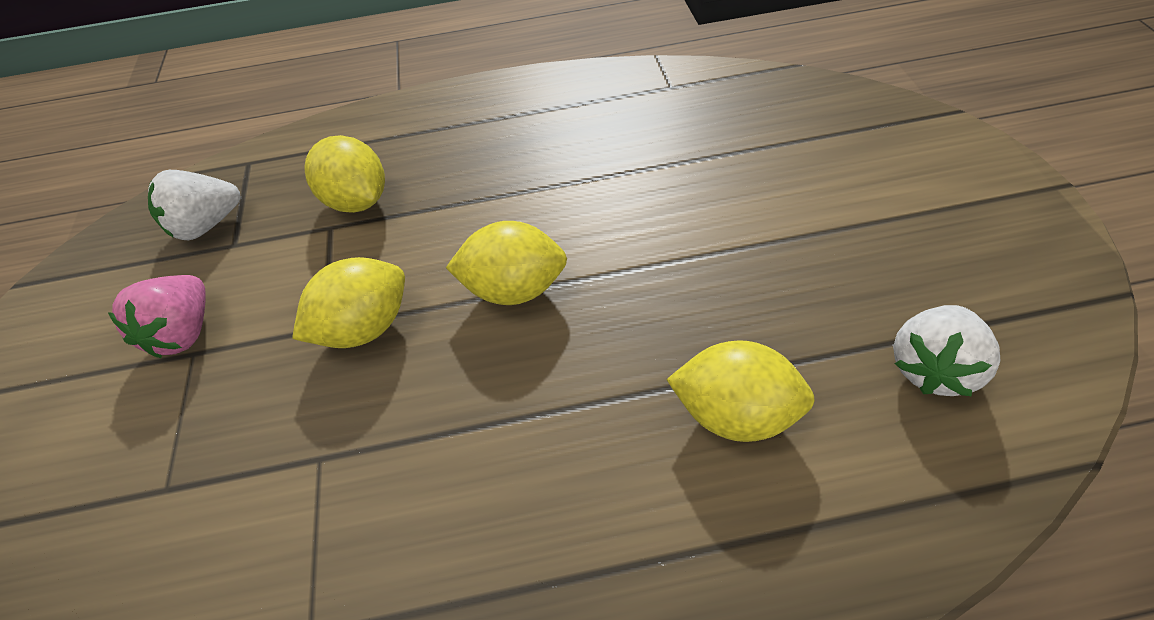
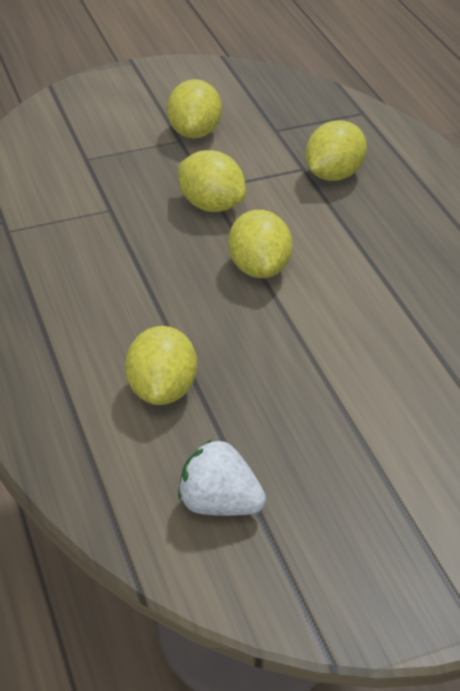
camera: 75 degrees right, 10 degrees down
pink strawberry [108,275,206,358] -> yellow lemon [167,79,222,138]
white strawberry [148,170,241,240] -> none

